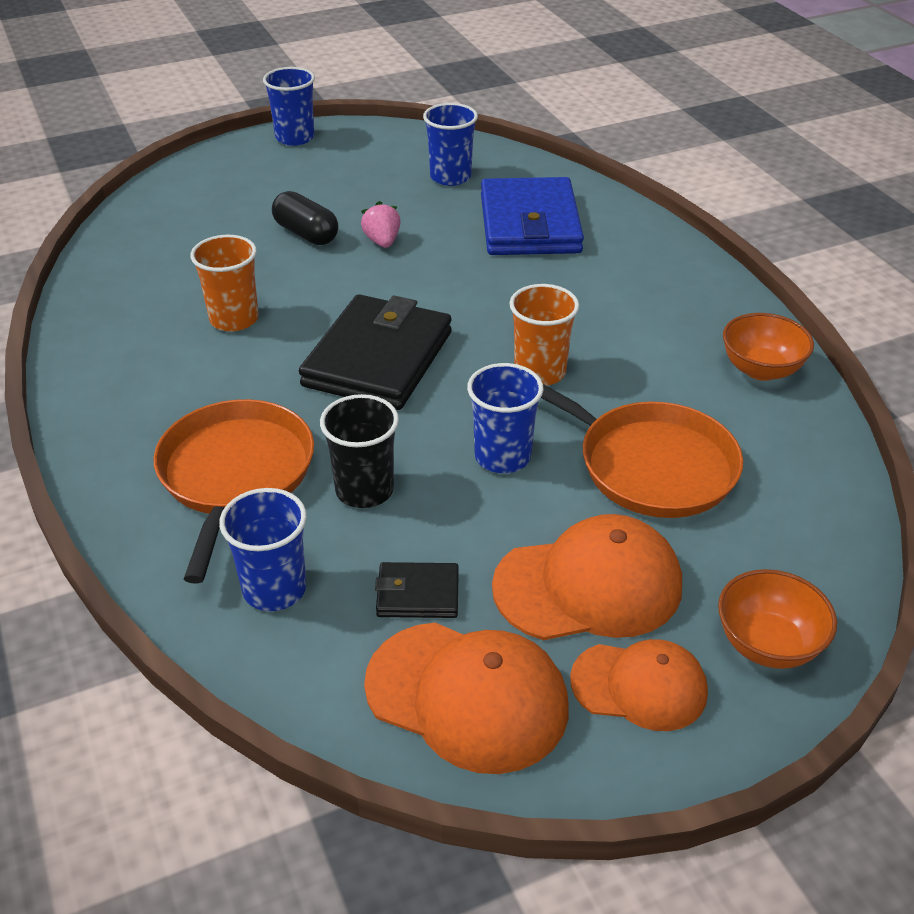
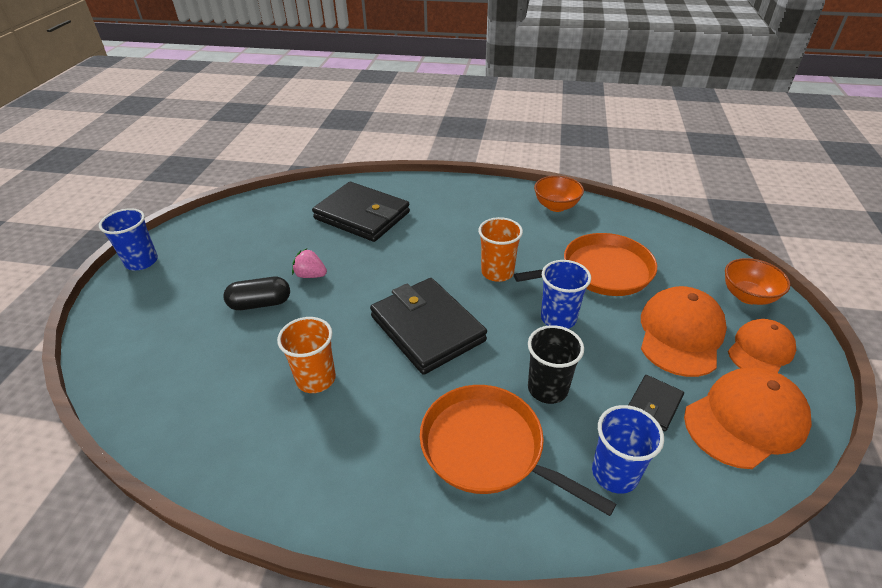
camera: 55 degrees left, 0 degrees up
blue cup [423,103,478,186] -> none
blue wallet [481,177,584,255] -> black wallet [312,182,410,242]

